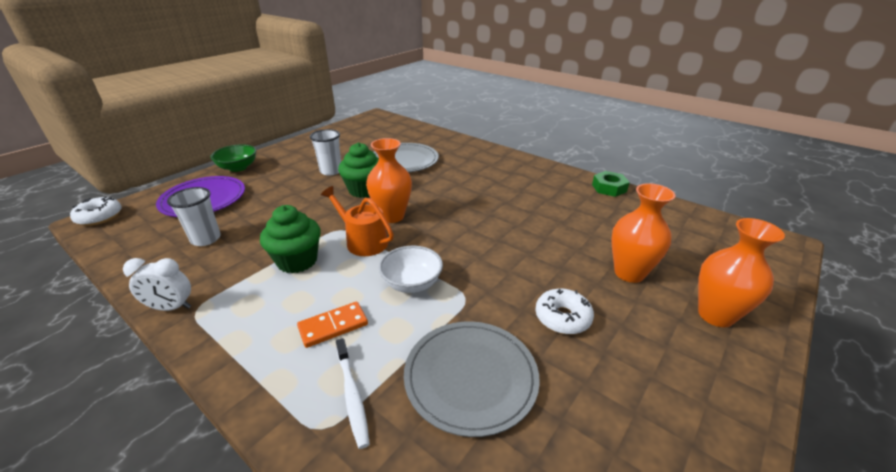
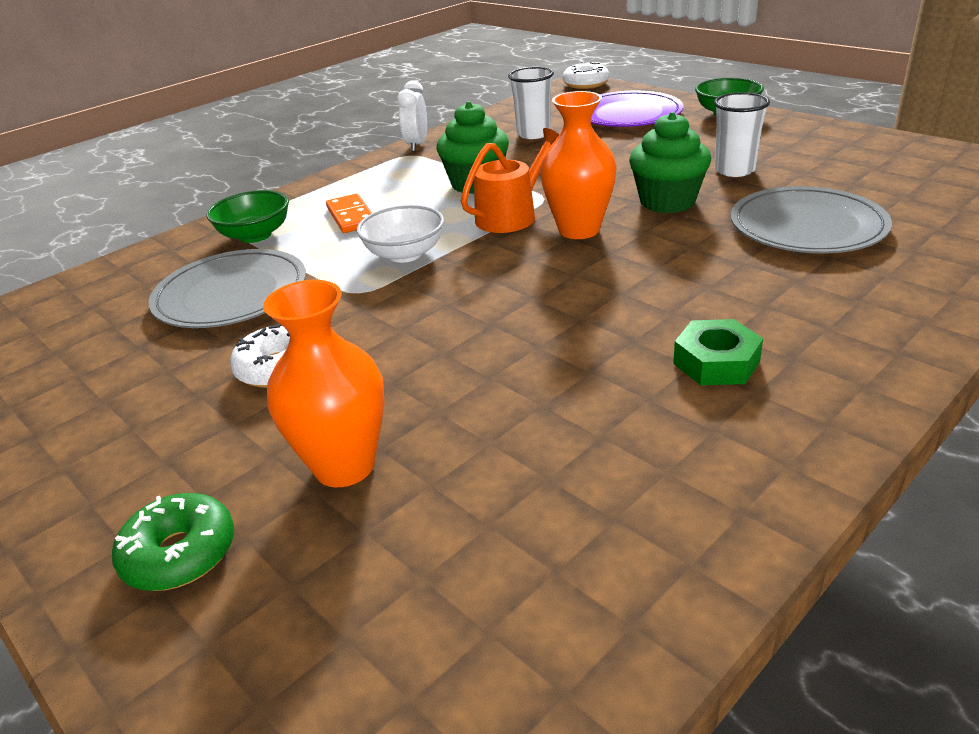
camera: 100 degrees right, 0 degrees up
white toothbrush [336,338,370,449] -> green bowl [206,190,289,243]
green nut [592,171,630,197] -> green nut moved to [673,319,763,385]
orange vase [698,218,785,327] -> green donut [112,493,234,591]

